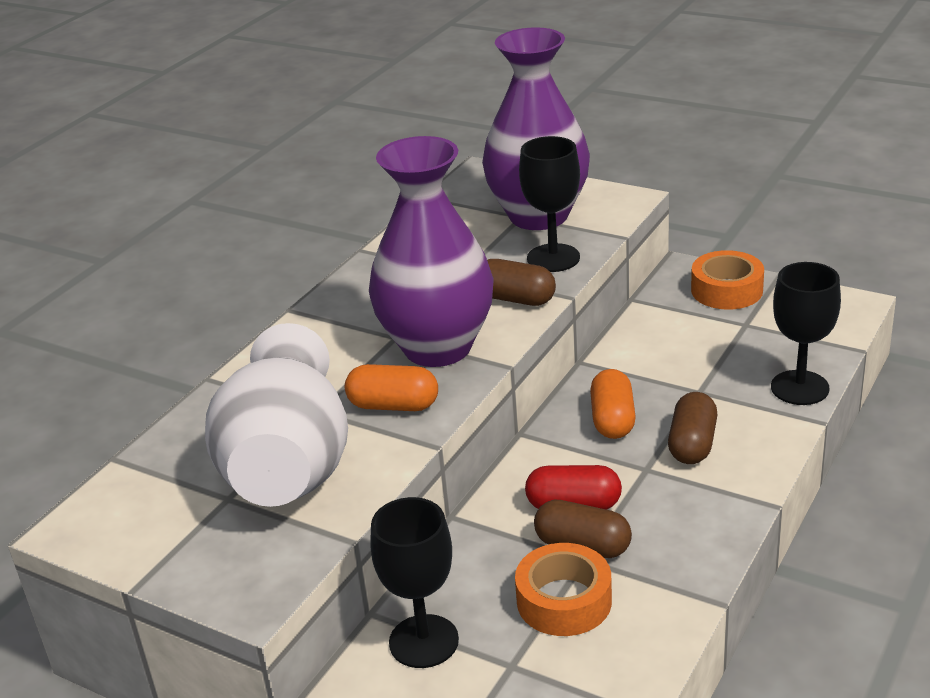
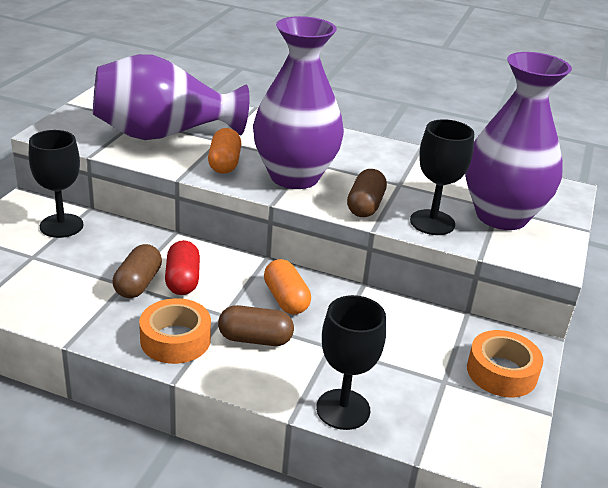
camera: 75 degrees right, 0 degrees up
white vase [205,323,348,507] -> purple vase [93,54,249,140]
orange tape [515,543,612,636] -> orange tape moved to [139,298,211,364]
orange capsule [590,369,636,439] -> orange capsule turned 75 degrees clockwise [264,259,311,315]

